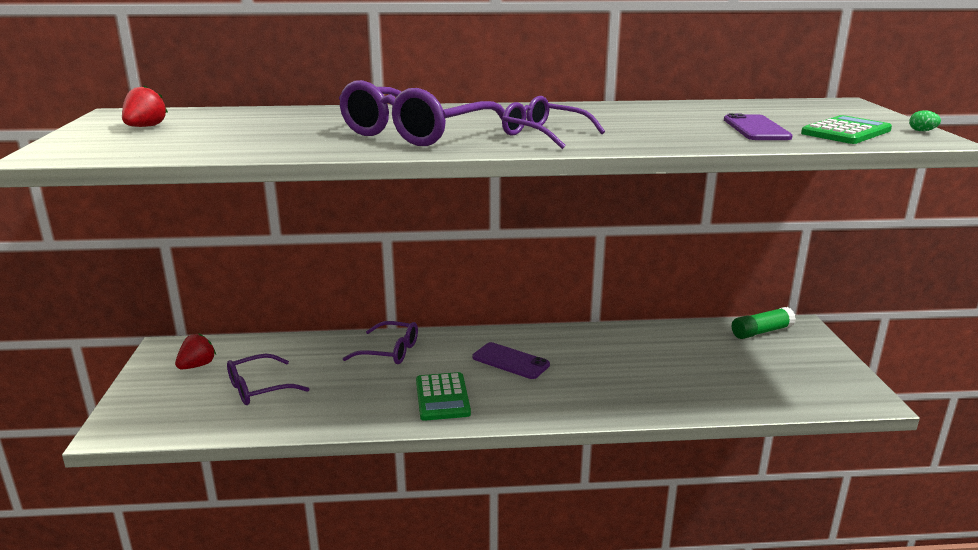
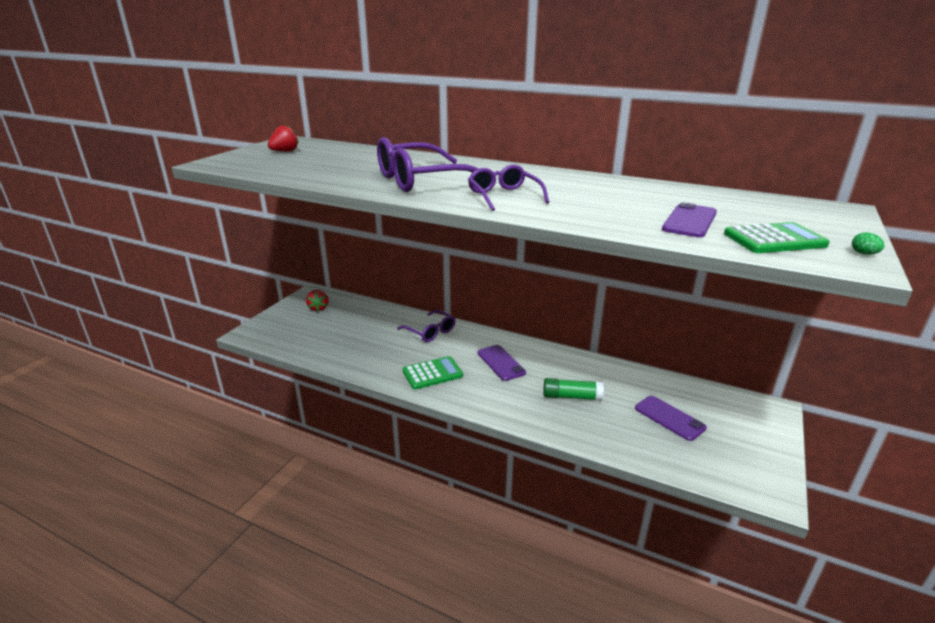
camera: 30 degrees right, 5 degrees up
red strawberry [175,333,216,369] -> red strawberry turned 105 degrees clockwise [306,290,329,311]
purple glasses [227,354,310,405] -> none
green calculator [416,372,471,421] -> green calculator turned 135 degrees counterclockwise [403,356,463,389]
green glue stick [732,307,796,339] -> green glue stick moved to [543,378,604,401]
none -> purple phone [635,396,707,441]

